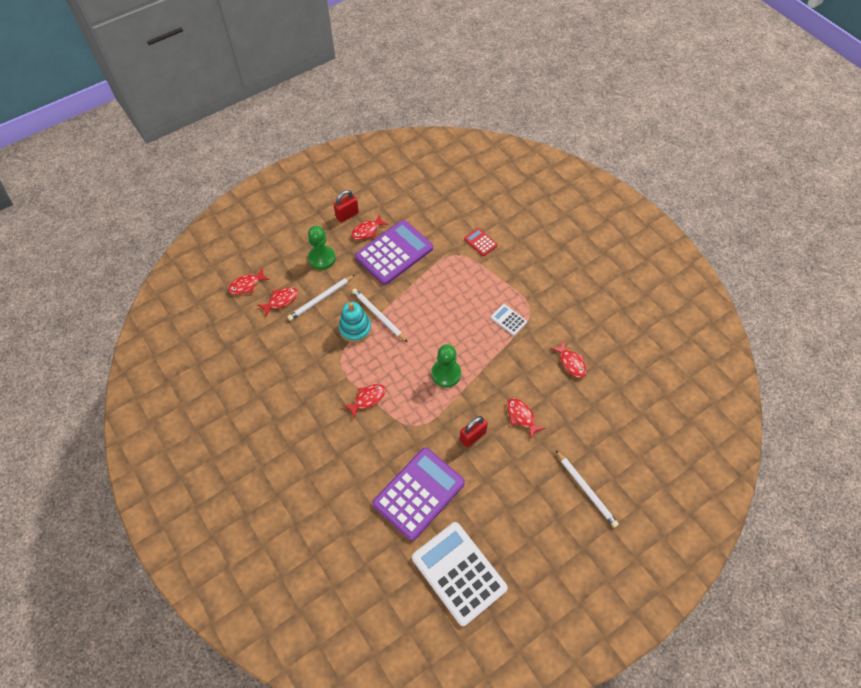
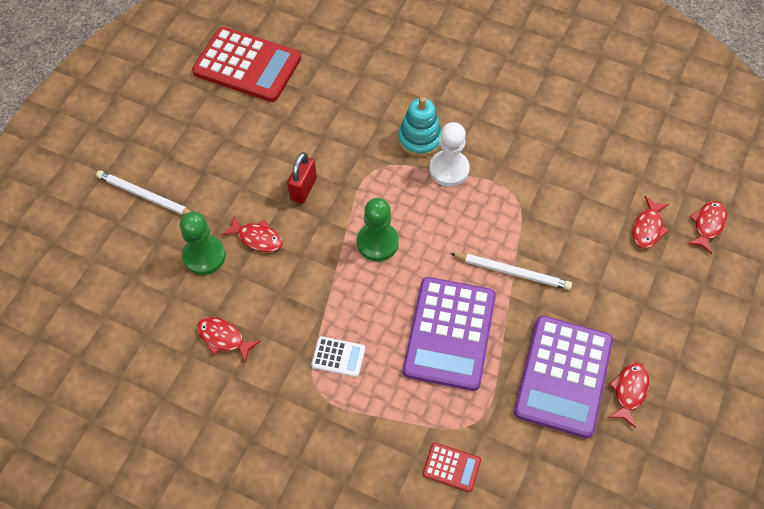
camera: 150 degrees right, 0 degrees up
white pencil [287,275,354,321] -> none
green pawn [308,226,336,270] -> green pawn moved to [180,212,226,275]
red padlock [334,190,359,223] -> none
turquoise stacking toy [339,302,371,343] -> turquoise stacking toy moved to [398,97,442,157]
red fish [343,384,386,418] -> white pawn [429,122,470,187]
purple calculator [372,448,465,541] -> purple calculator moved to [403,277,496,391]
white calculator [412,522,508,626] -> red calculator [192,27,301,102]

